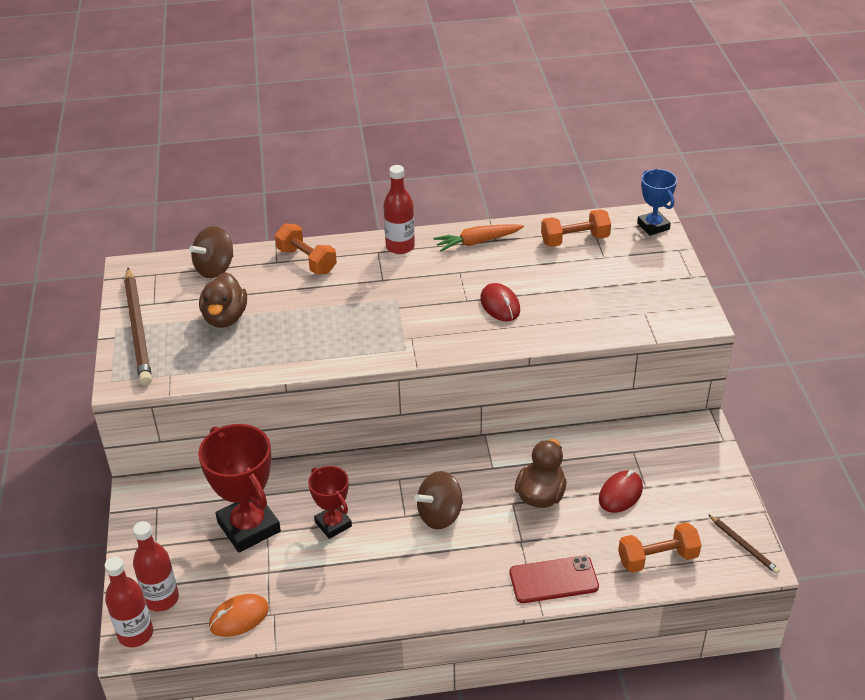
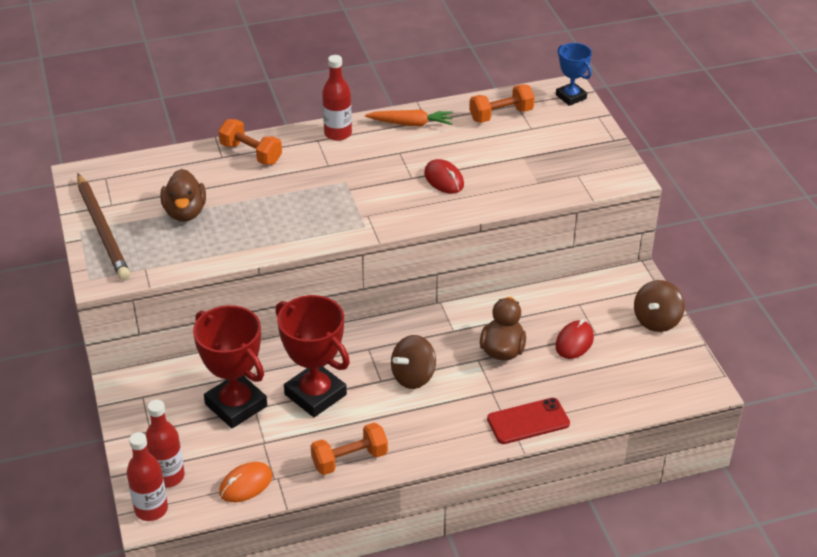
camera: 10 degrees left, 0 degrees up
brown spinning top [189,226,234,278] -> brown spinning top moved to [634,280,685,332]
red trophy [308,466,352,539] -> red trophy [276,295,350,417], size x1.74
orange carrot [434,224,524,252] -> orange carrot turned 150 degrees counterclockwise [365,110,453,126]
orange dumbbell [618,522,702,573] -> orange dumbbell moved to [311,422,388,475]
brown pencil [708,514,780,574] -> none

